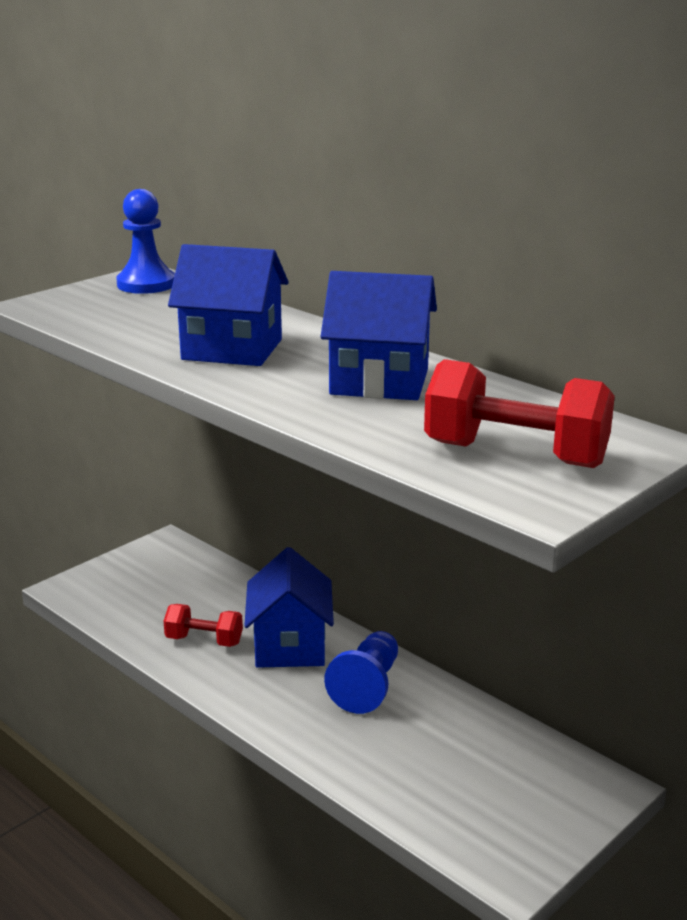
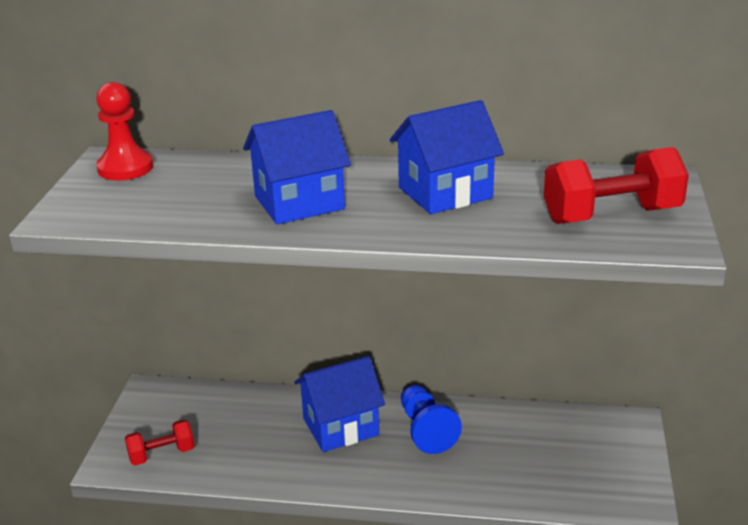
camera: 35 degrees left, 5 degrees up
blue pawn [116,189,175,294] -> red pawn [96,82,153,181]
red dumbbell [164,604,243,647] -> red dumbbell moved to [125,419,195,465]
blue house [244,547,334,668] -> blue house turned 75 degrees counterclockwise [294,356,385,452]

